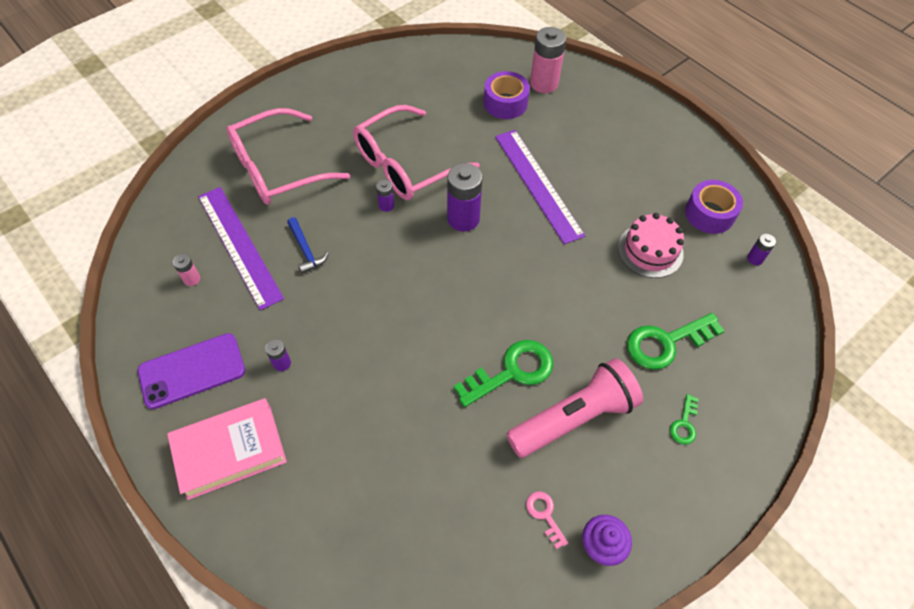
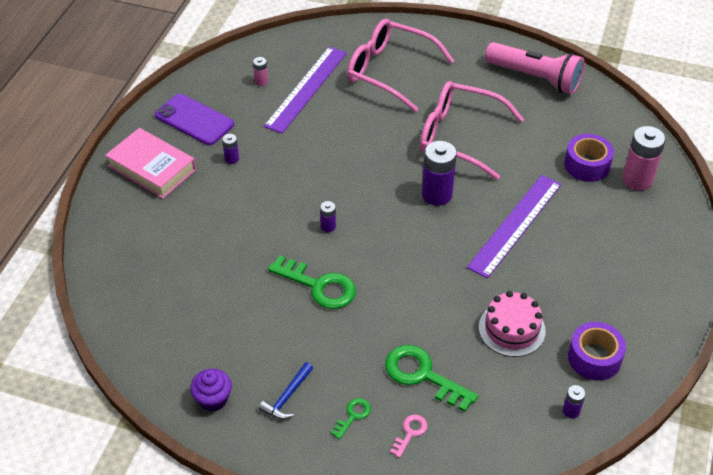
camera: 60 degrees right, 10 degrees down
blue hammer [287,217,329,274] -> blue hammer moved to [258,362,313,419]
purple battery [376,180,394,212] -> purple battery moved to [320,201,336,232]
pink flashlight [506,358,643,458] -> pink flashlight moved to [485,42,585,94]
pink key [526,491,568,549] -> pink key moved to [390,415,428,458]
green key [670,394,699,445] -> green key turned 135 degrees clockwise [331,398,371,439]

